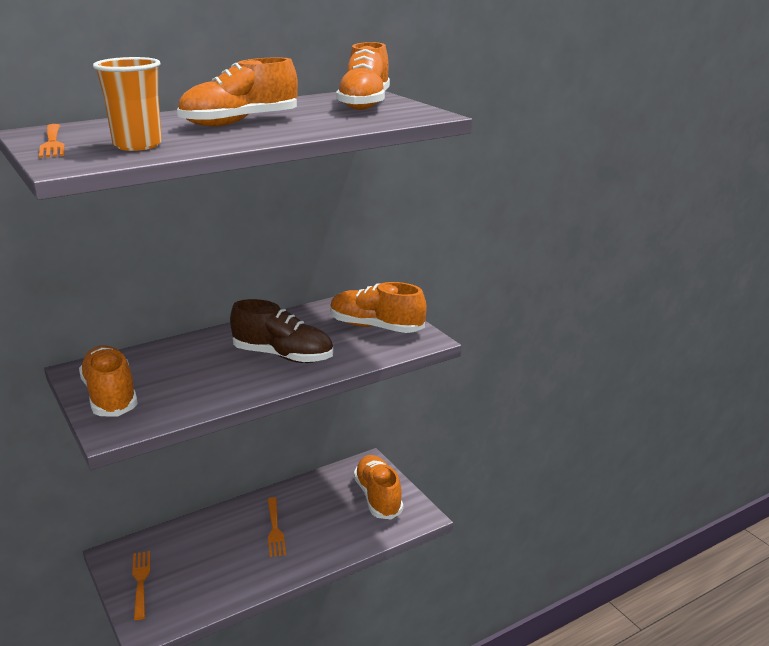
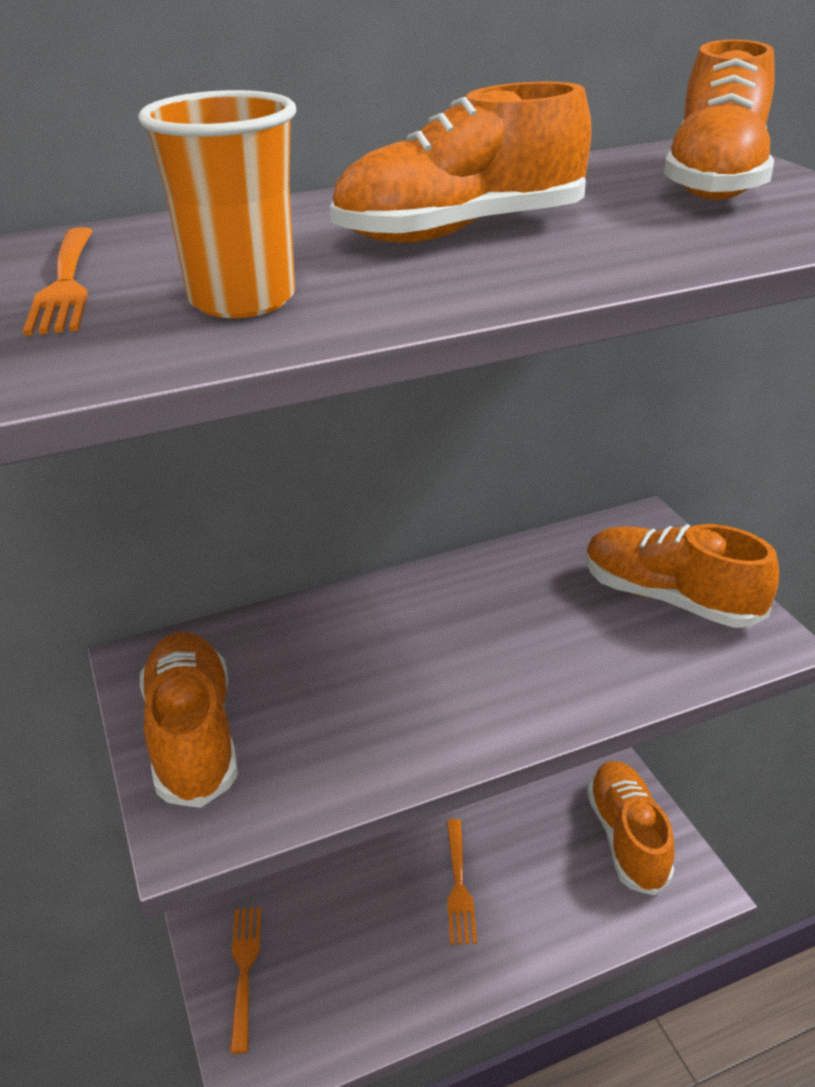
camera: 10 degrees right, 10 degrees up
brown shoe [230,299,334,363] -> none

